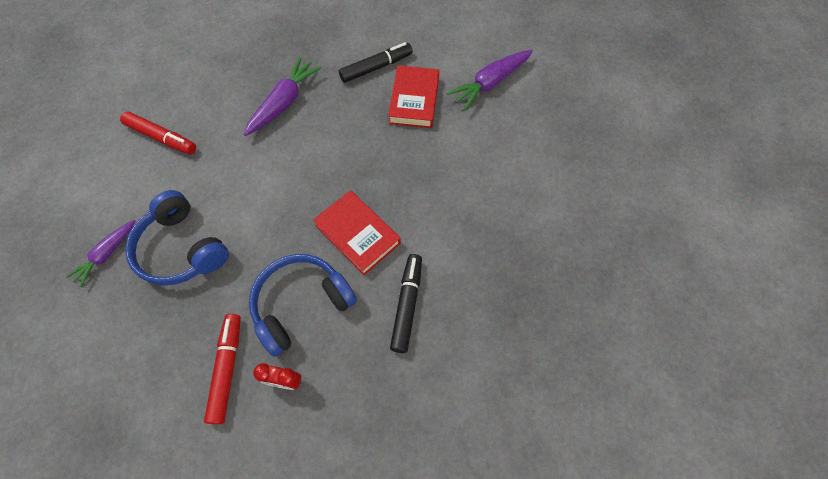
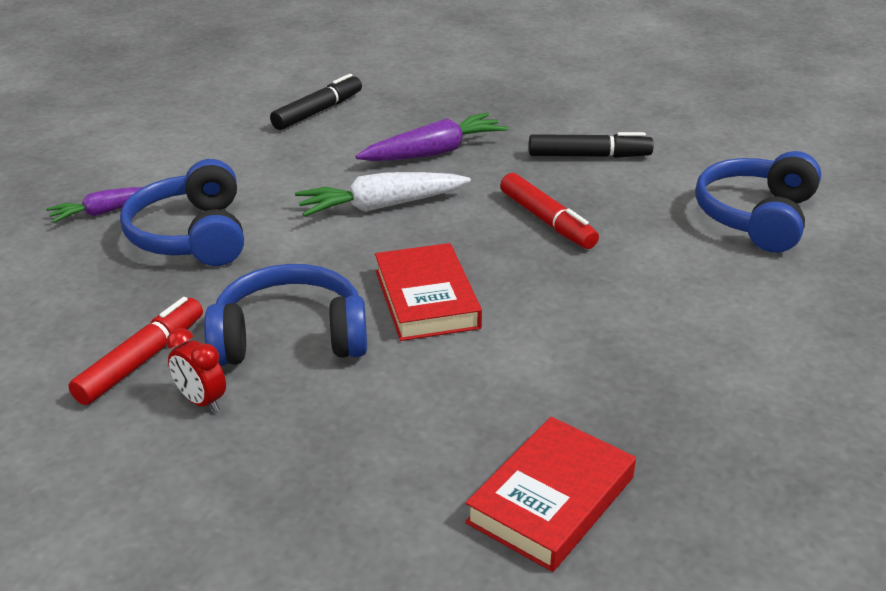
camera: 30 degrees right, 30 degrees down
red marker [120,111,196,155] -> red marker moved to [500,173,599,249]
red book [388,65,439,128] -> red book moved to [465,417,636,572]
black marker [390,254,422,353] -> black marker moved to [270,74,362,130]
purple carrot [447,50,533,110] -> blue headphones [695,151,821,253]
none -> white carrot [295,172,471,217]

